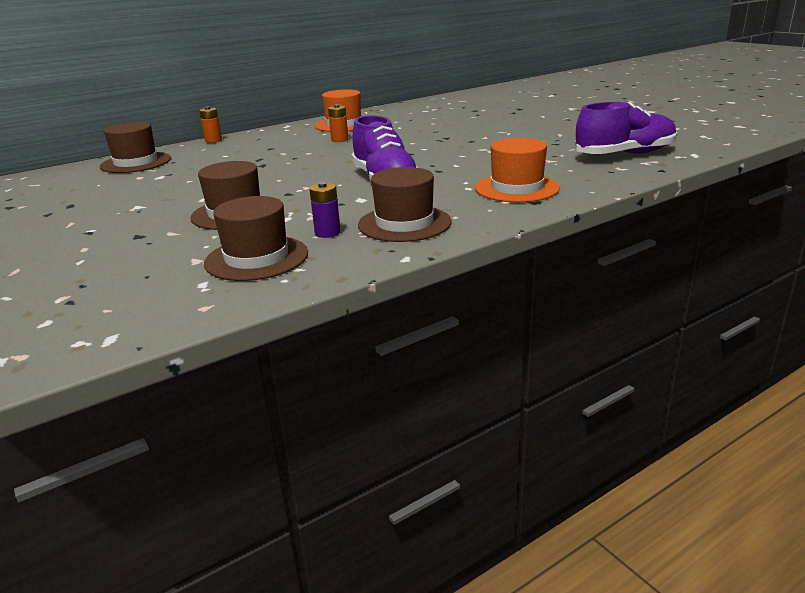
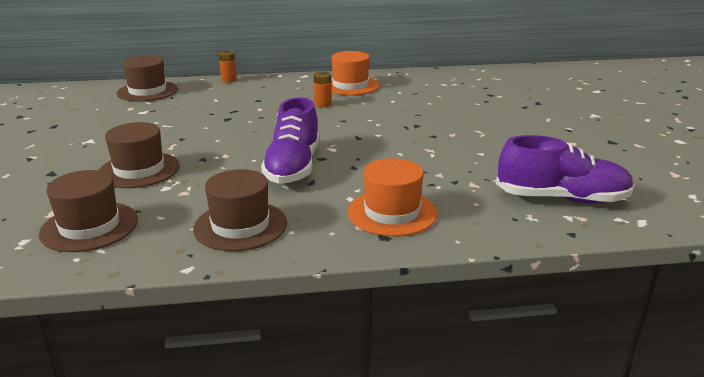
camera: 25 degrees right, 0 degrees up
purple battery [309,182,341,238] -> none

